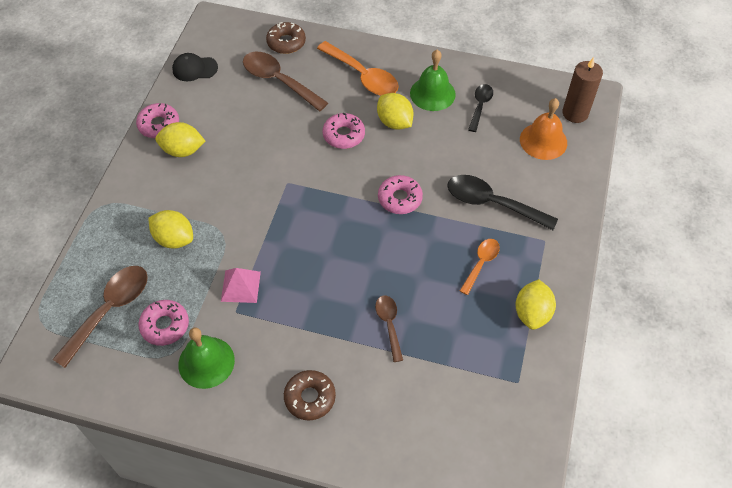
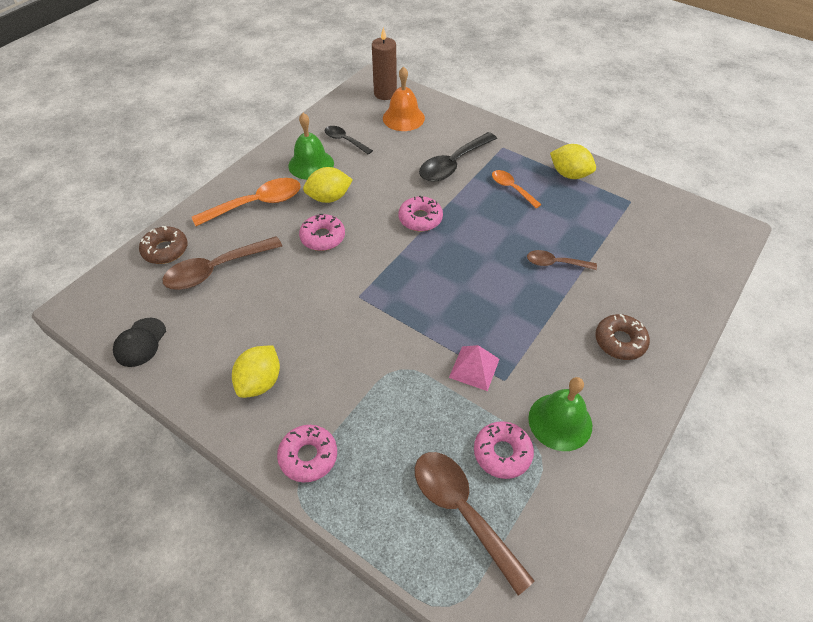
camera: 70 degrees left, 5 degrees down
pink donut [136,103,179,138] -> pink donut moved to [277,425,337,482]
yellow lemon [148,210,193,249] -> none

